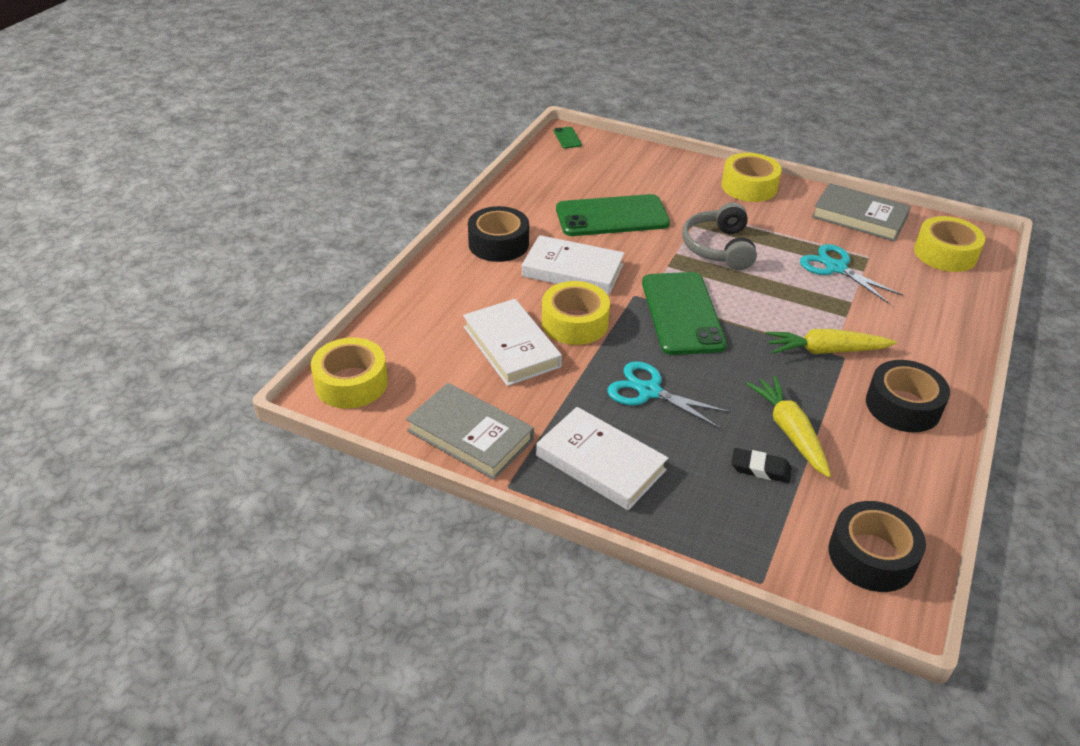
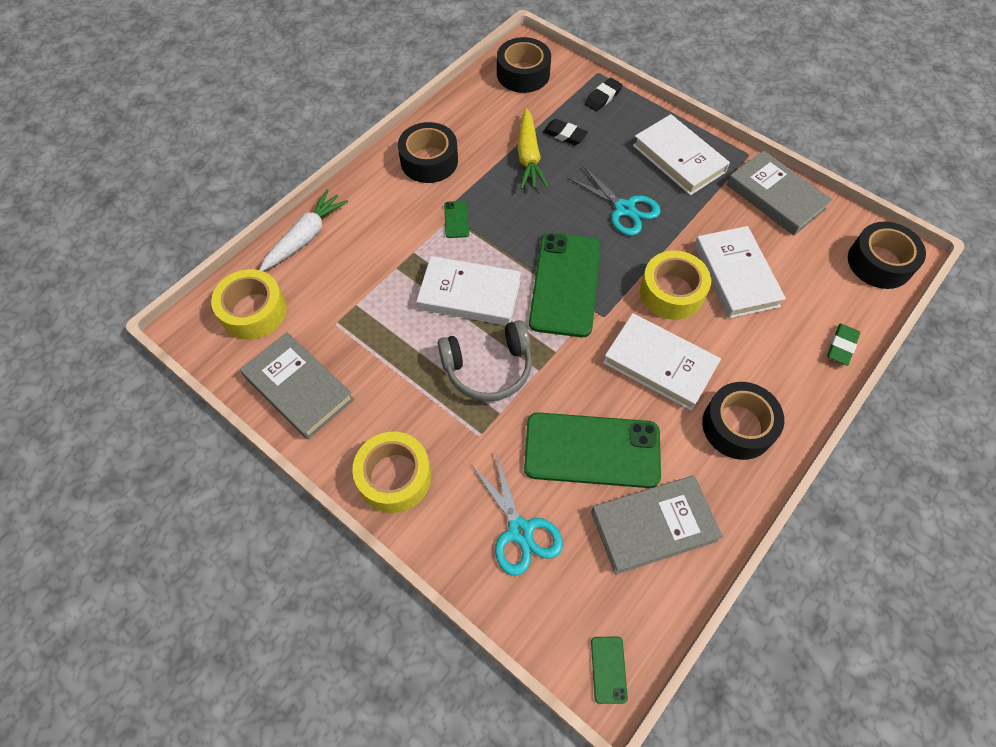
camera: 165 degrees left, 20 degrees up
yellow tape [311,337,388,409] -> black tape [848,222,926,289]
grey headphones [682,202,757,270] -> grey headphones turned 60 degrees clockwise [438,320,532,402]
yellow carrot [766,329,897,354] -> green phone [444,201,469,238]
turquoise scissors [800,244,903,304] -> turquoise scissors moved to [471,454,563,576]
none -> white carrot [260,189,348,271]
none -> white book [417,256,521,325]
none -> black eraser [585,78,623,112]
none -> grey book [591,475,723,575]
none -> green eraser [827,323,860,366]

